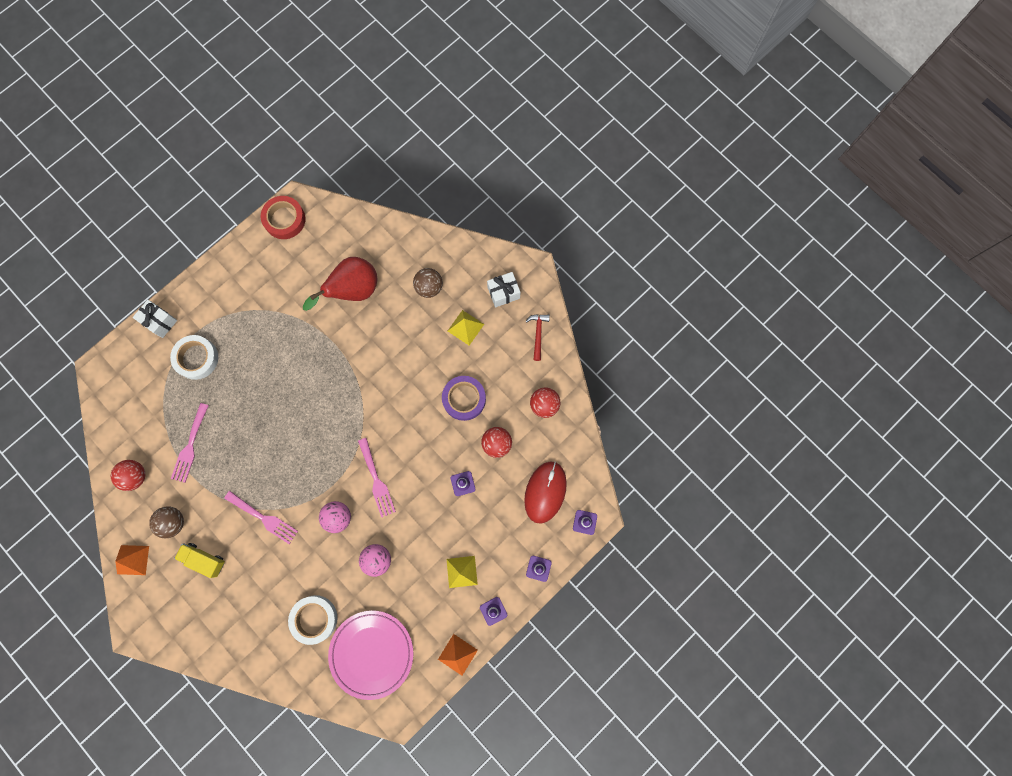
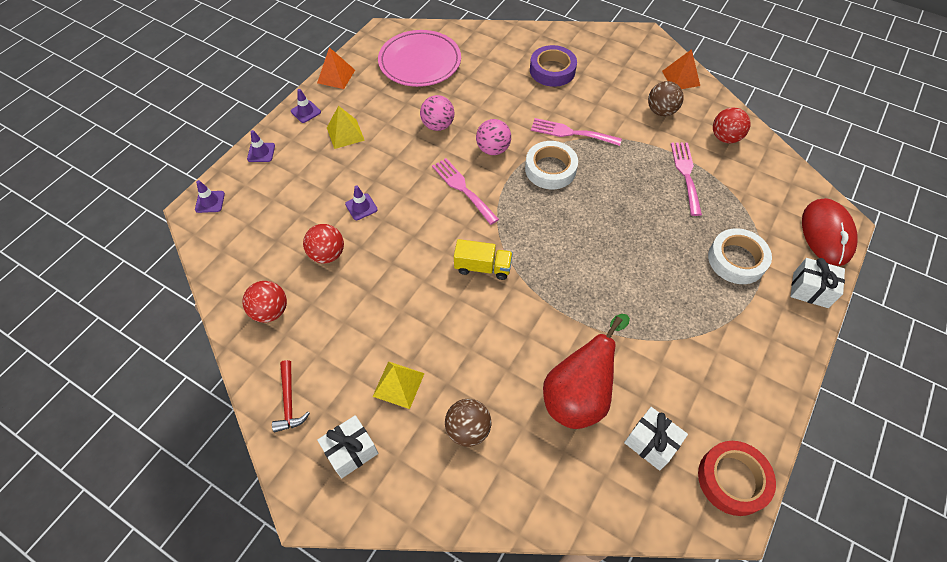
camera: 165 degrees right, 20 degrees down
yellow truck [174,543,225,578] -> yellow truck moved to [454,239,513,280]
white tape [288,595,337,645] -> white tape moved to [525,141,578,189]
purple tape [442,376,486,421] -> purple tape moved to [530,45,577,87]
red mouse [524,461,567,524] -> red mouse moved to [802,198,858,266]
none -> white gift [624,407,688,471]

